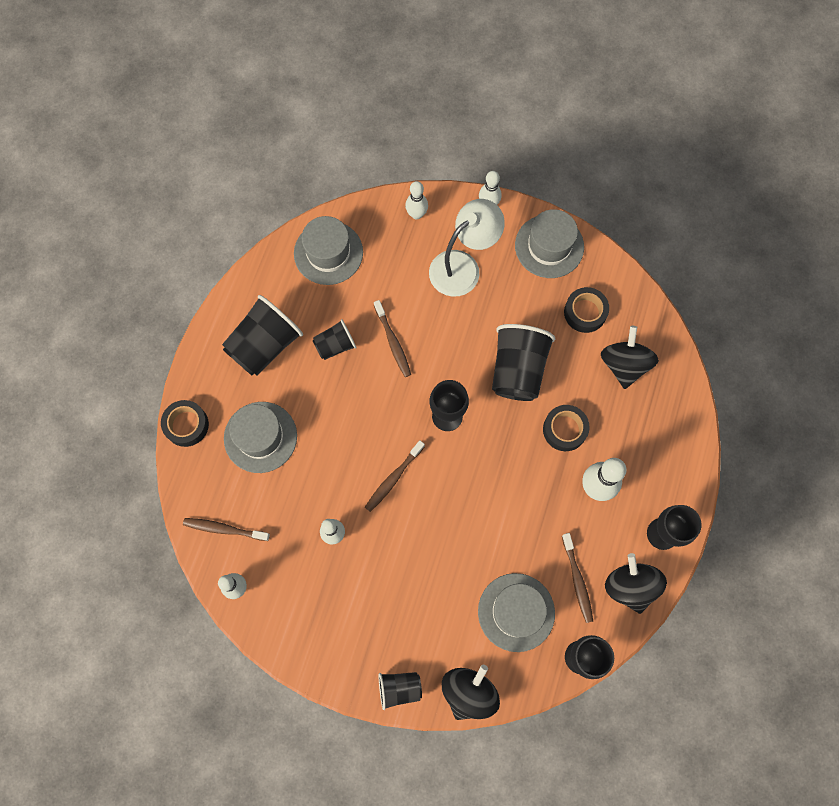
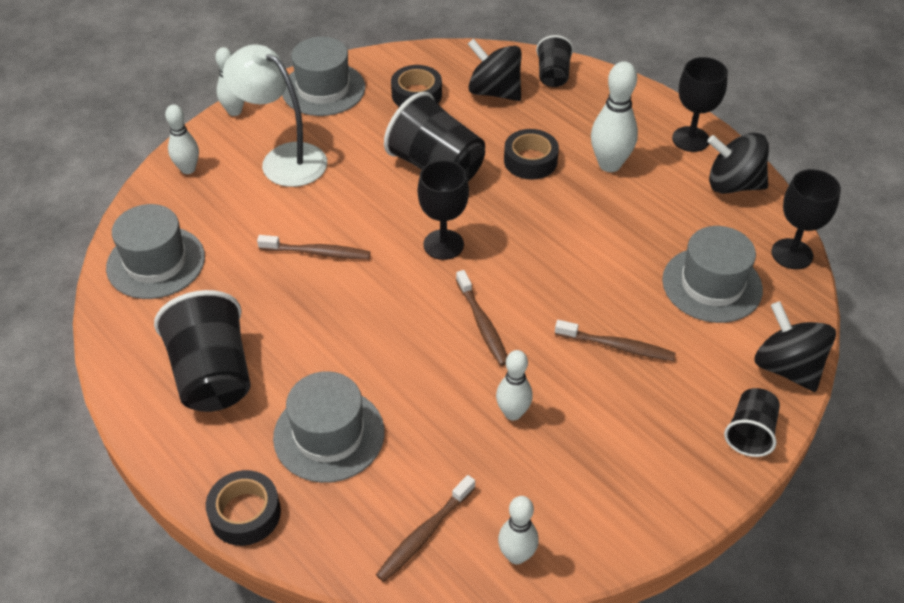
camera: 60 degrees left, 25 degrees down
black cup [313,319,357,360] -> black cup moved to [536,35,573,87]
white lamp [429,199,505,297] -> white lamp turned 45 degrees counterclockwise [223,44,327,187]
brown toothbrush [562,533,593,623] -> brown toothbrush moved to [555,320,676,361]

